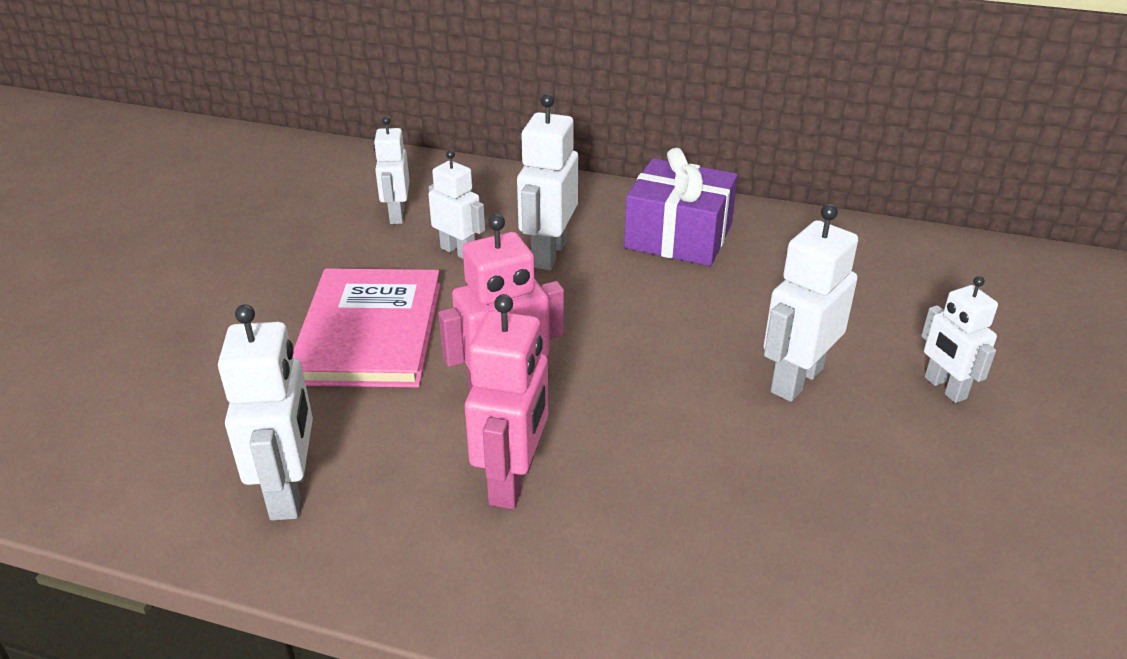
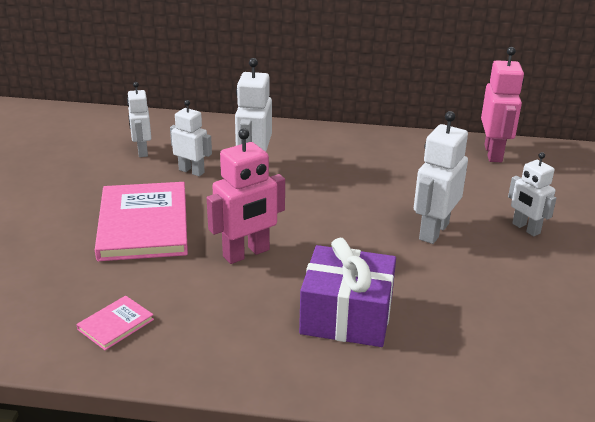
camera: 10 degrees left, 5 degrees down
white robot [218,304,313,521] -> pink book [76,296,154,350]
pink robot [465,294,548,509] -> pink robot moved to [481,47,524,162]
purple gift [624,148,738,266] -> purple gift moved to [299,238,396,347]

